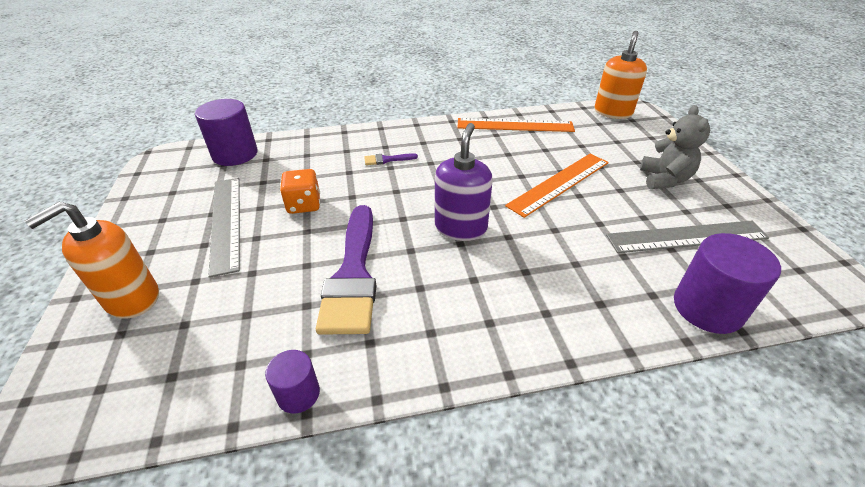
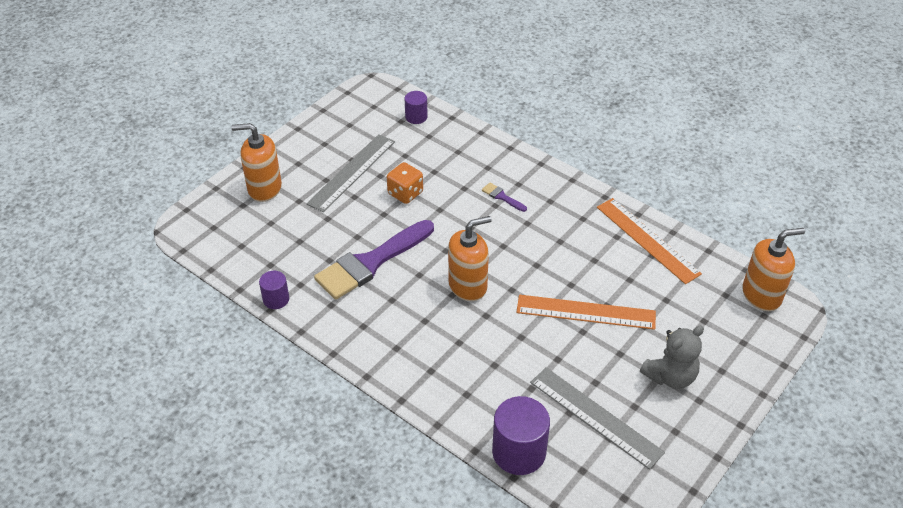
camera: 50 degrees right, 5 degrees up
purple cylinder [195,99,258,166] -> purple cylinder [405,91,428,124], size x0.55
purple soap dispenser [435,123,493,241] -> orange soap dispenser [448,216,492,301]

